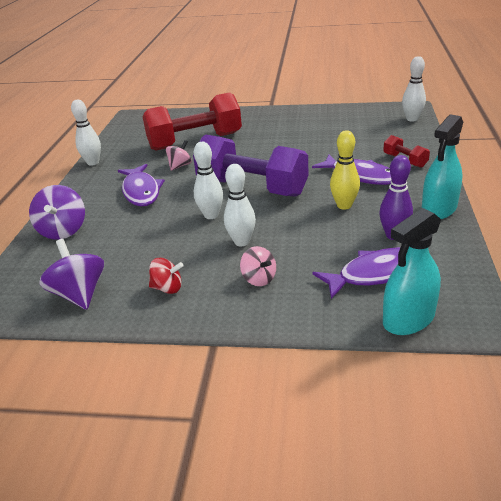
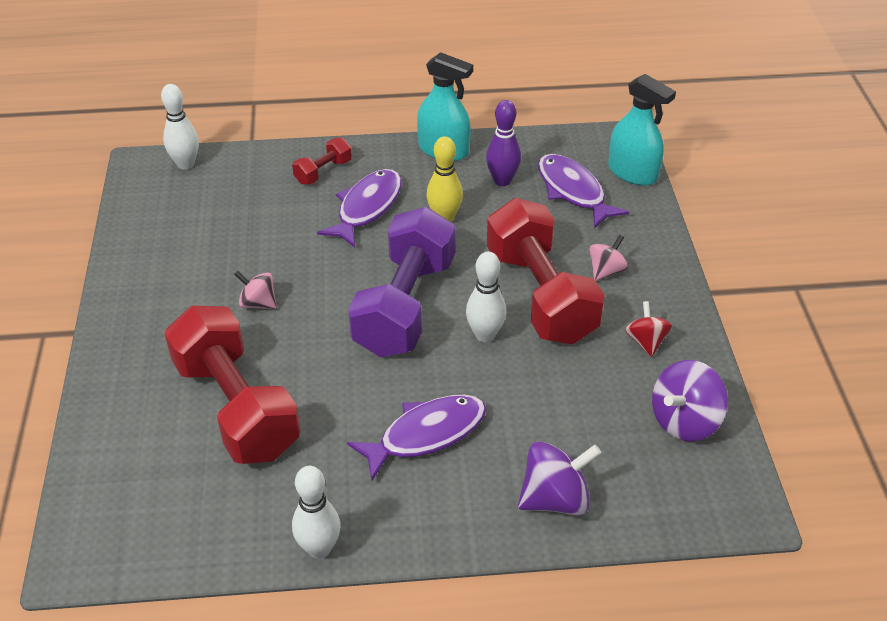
camera: 105 degrees left, 10 degrees up
pink spinning top [166,140,192,171] -> pink spinning top moved to [234,271,277,309]
white bowling pin [224,164,256,246] -> red dumbbell [487,198,605,344]

